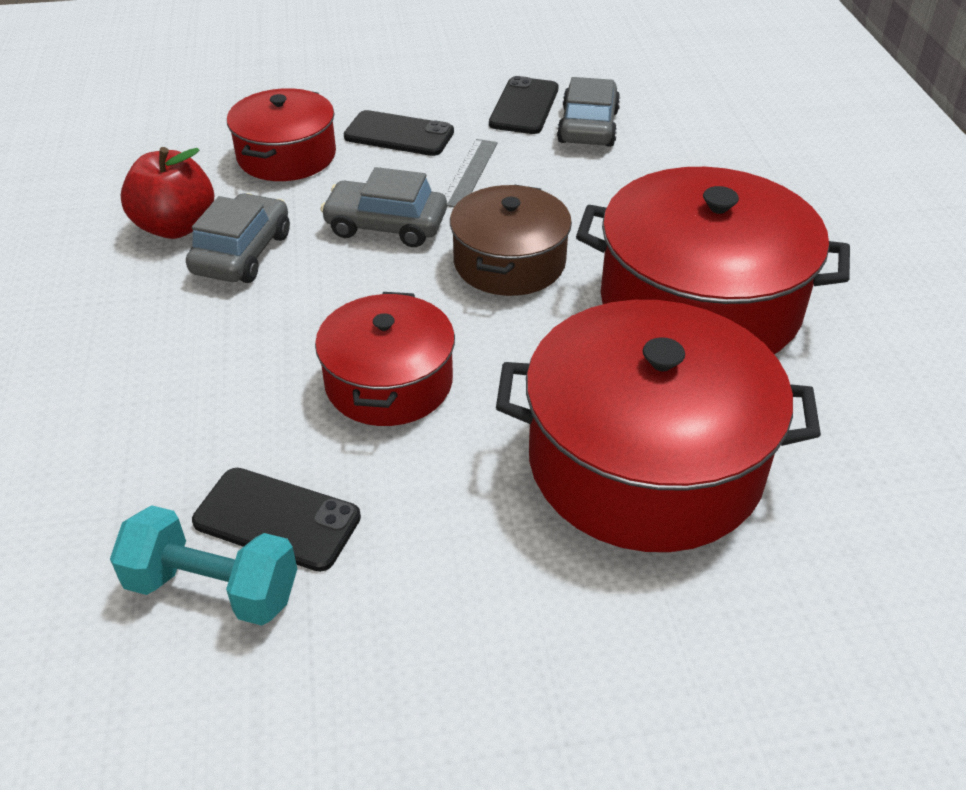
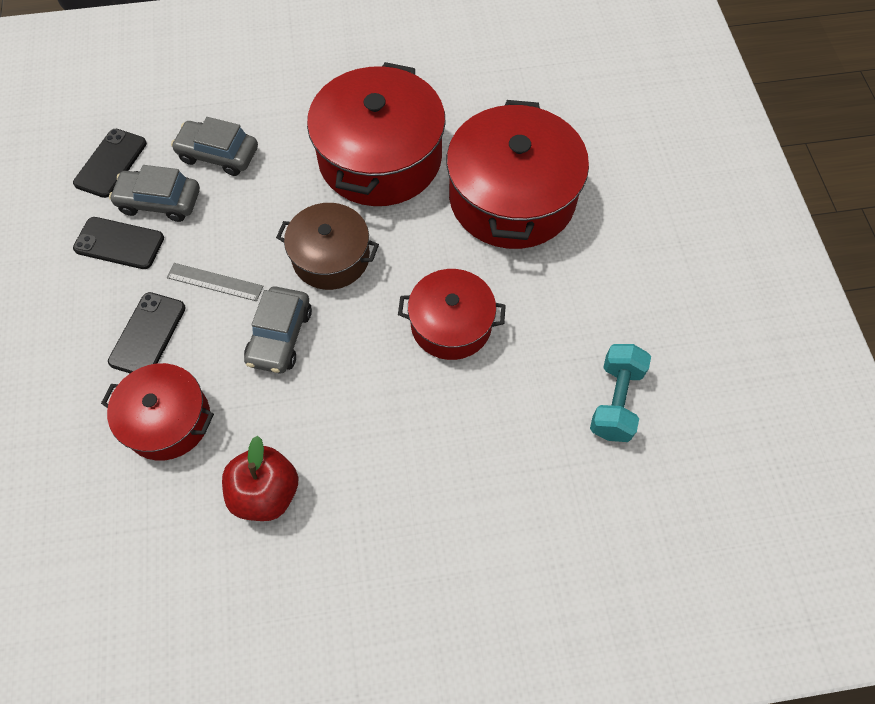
camera: 90 degrees left, 20 degrees up
grey car [186,193,290,283] -> grey car moved to [171,117,258,176]
black phone [192,468,361,572] -> black phone moved to [73,129,147,198]

